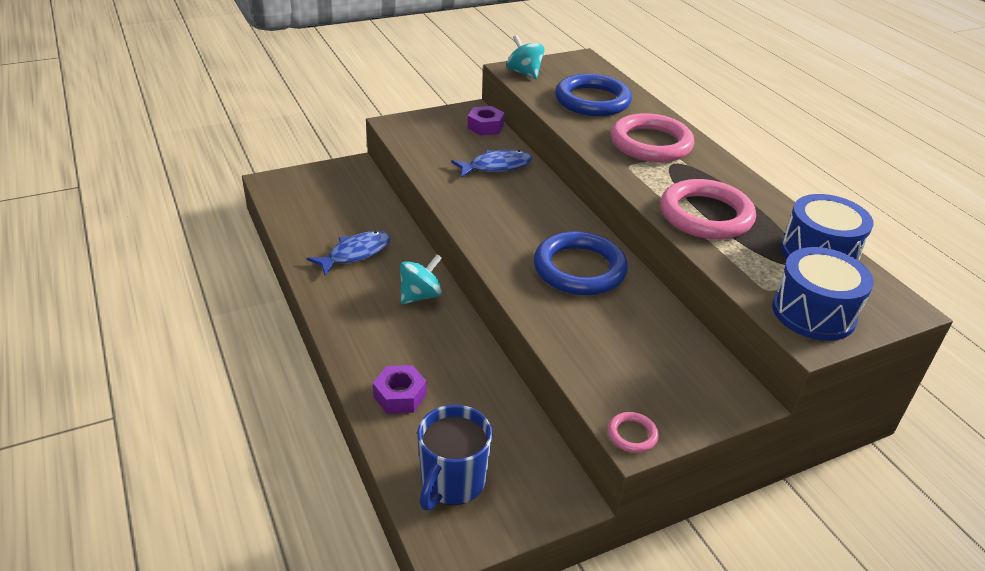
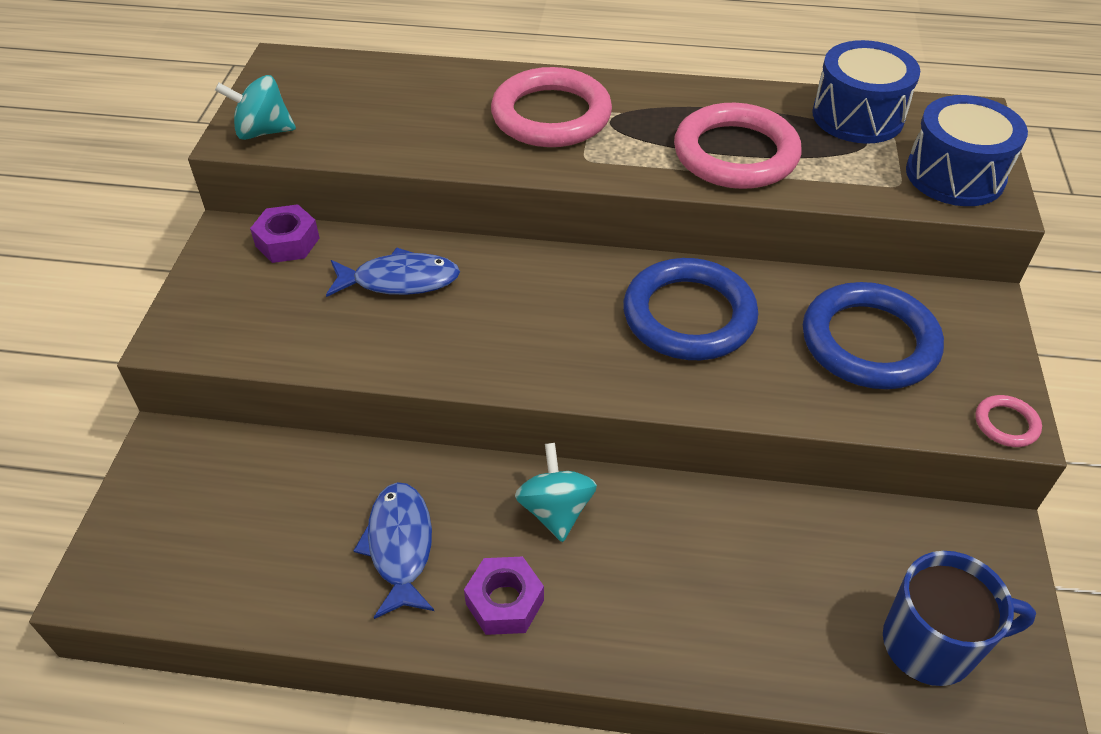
camera: 55 degrees left, 10 degrees up
purple nut [373,365,427,414] -> purple nut moved to [464,557,544,635]
blue mug [417,405,493,510] -> blue mug turned 60 degrees counterclockwise [883,551,1036,686]
blue fish [451,150,532,178] -> blue fish turned 75 degrees clockwise [326,247,460,297]
blue ring [555,74,632,116] -> blue ring moved to [803,282,944,389]

